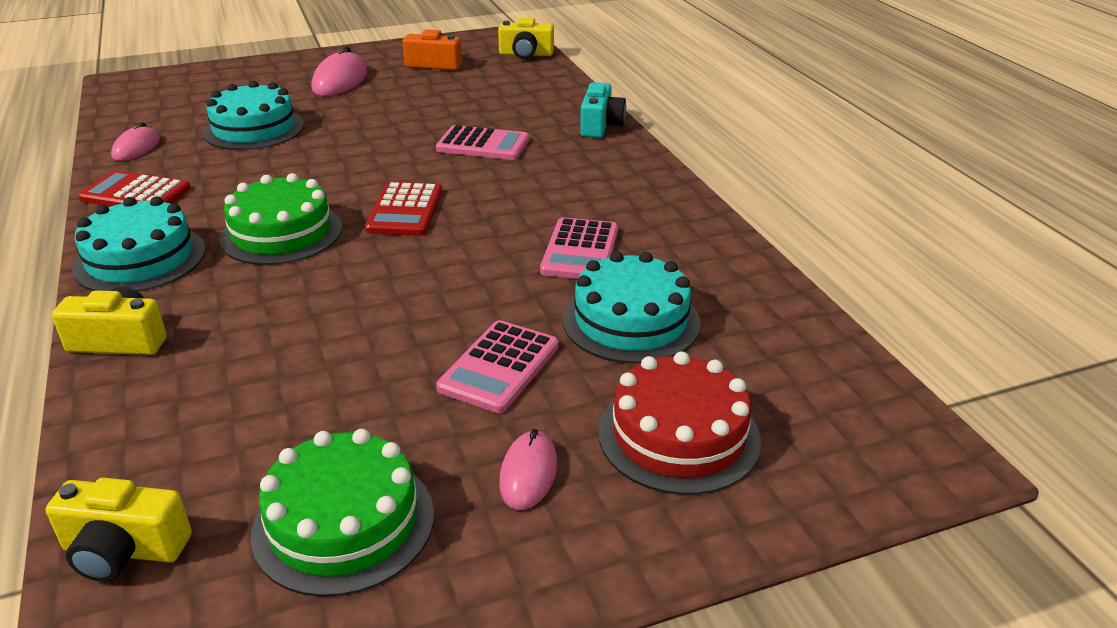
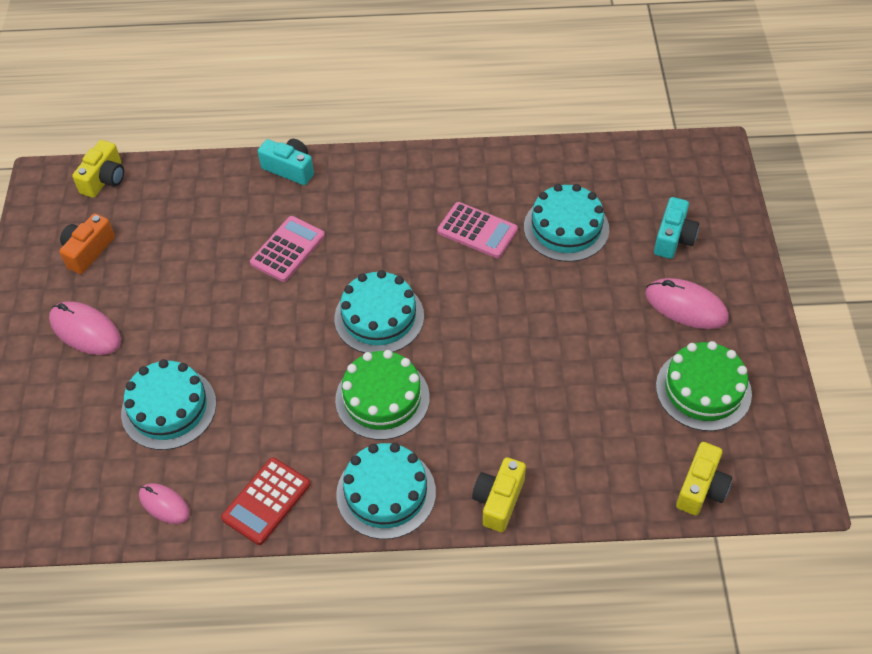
camera: 70 degrees left, 20 degrees up
red calculator [365,182,442,236] -> turquoise cake [334,270,424,353]
pink calculator [436,320,559,413] -> none
pink mouse [499,429,557,510] -> pink mouse [645,278,729,329], size x1.57
red cake [598,351,761,495] -> turquoise camera [654,197,699,259]

